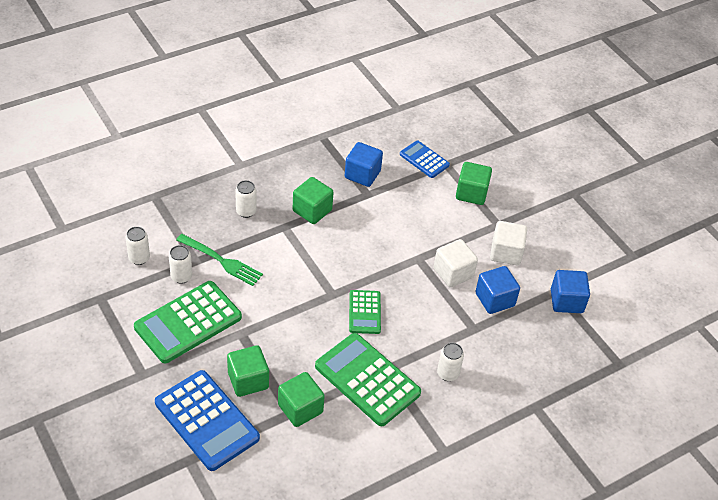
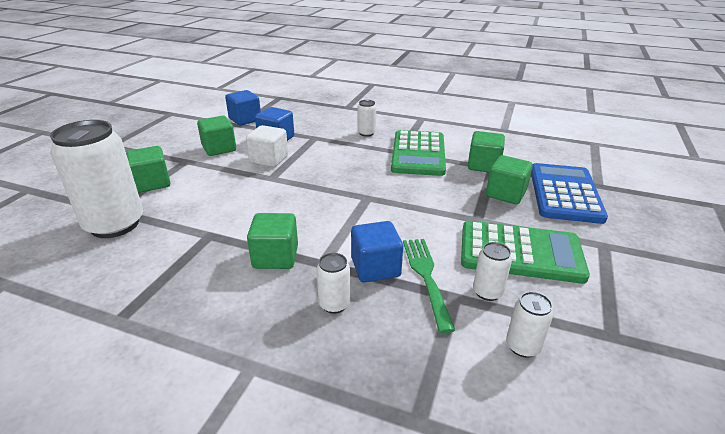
camera: 125 degrees left, 15 degrees down
blue cube [345,142,383,187] -> blue cube moved to [351,221,403,282]
green calculator [349,290,381,334] -> none
blue calculator [400,141,450,178] -> white can [50,120,143,238]
white cube [490,221,527,265] -> green cube [197,116,236,156]

